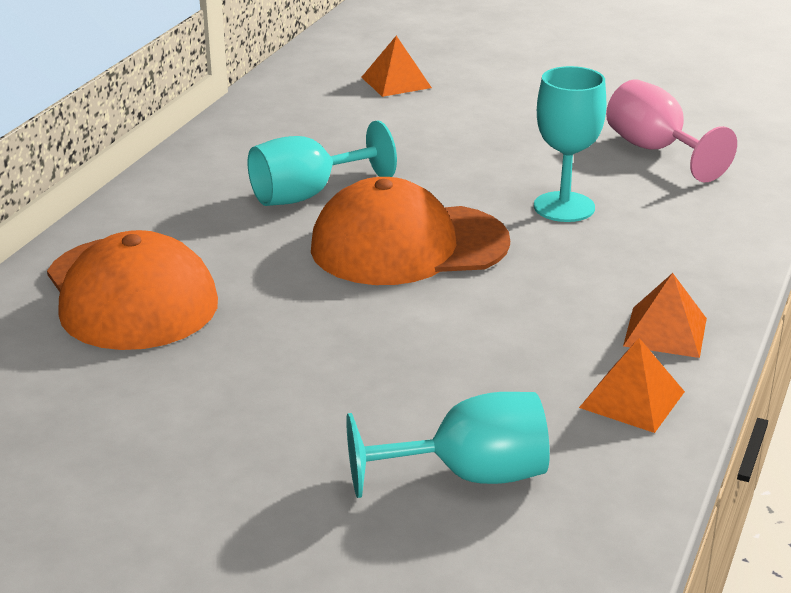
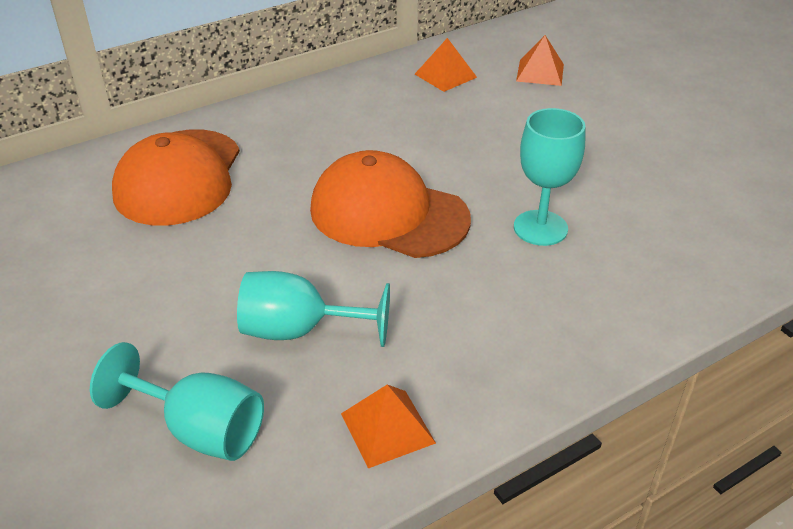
camera: 35 degrees right, 10 degrees up
turquoise goblet [247,120,397,206] -> turquoise goblet moved to [237,271,390,347]
pink goblet [606,79,737,182] -> none
orange pyramid [623,273,707,358] -> orange pyramid moved to [415,38,477,92]

